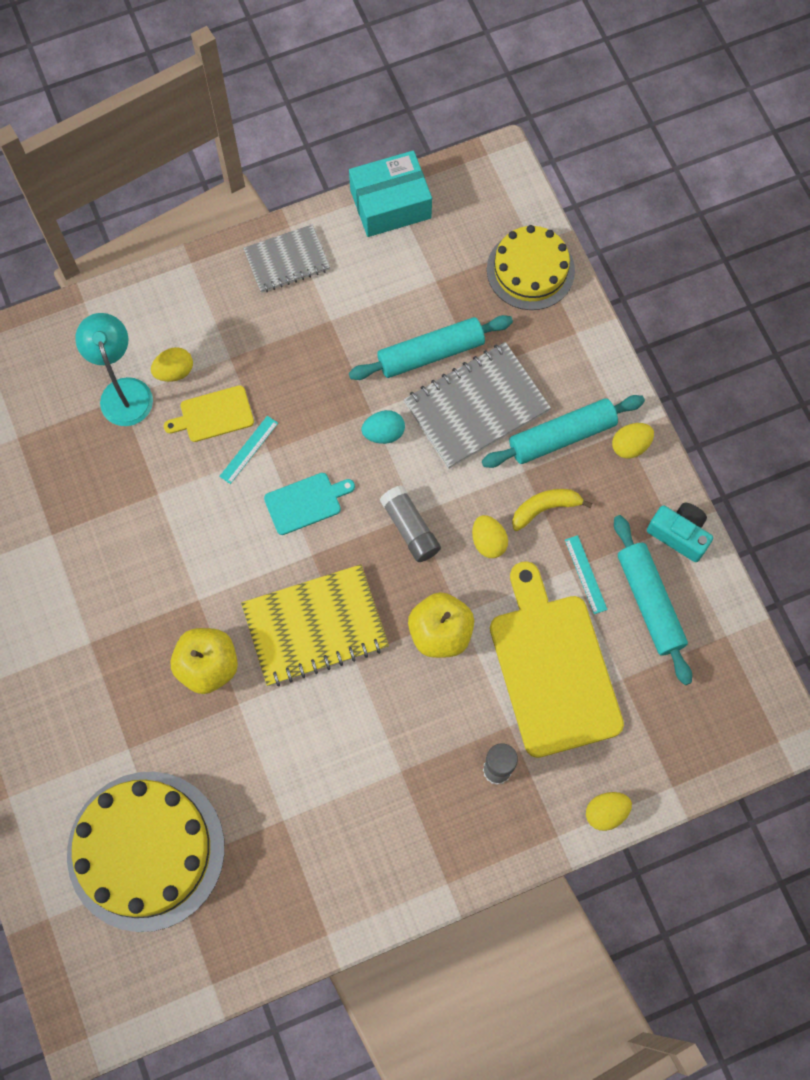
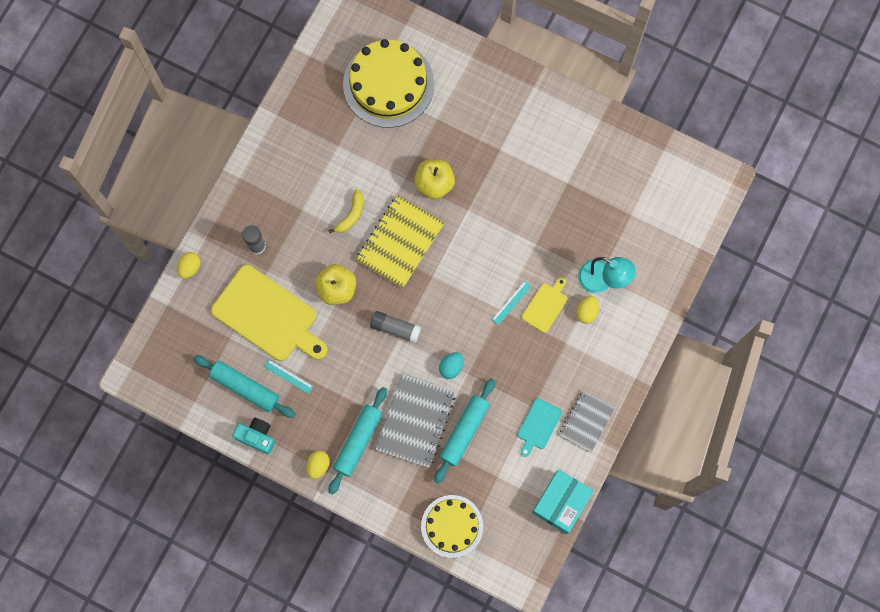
camera: 140 degrees right, 5 degrees up
turquoise ruler [219,416,278,484] -> turquoise ruler turned 45 degrees clockwise [491,281,532,325]
turquoise cutting board [264,473,355,535] -> turquoise cutting board moved to [518,398,562,457]
yellow egg [472,515,508,558] -> none
yellow banana [512,489,592,531] -> yellow banana moved to [328,189,364,233]
turquoise camera [647,503,713,562] -> turquoise camera turned 150 degrees counterclockwise [232,418,275,454]

